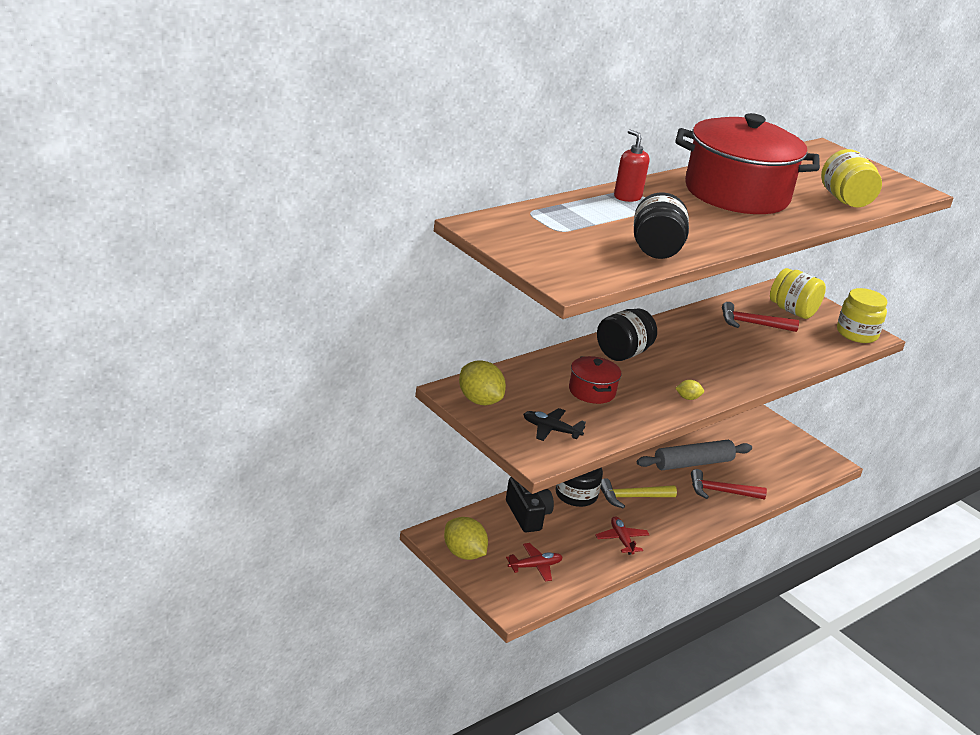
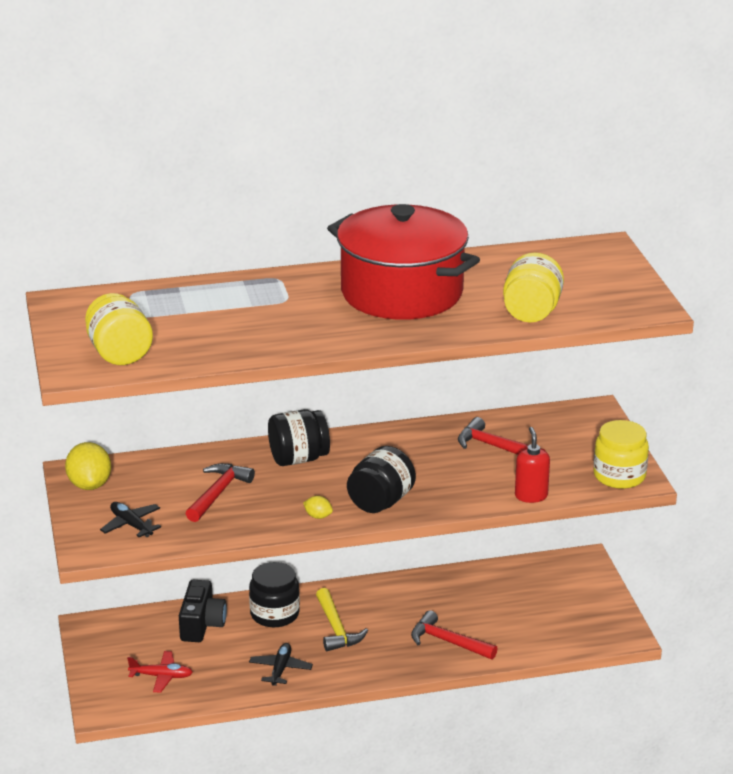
camera: 30 degrees right, 0 degrees up
yellow lemon [444,517,488,560] -> none
red pot [569,356,621,404] -> red hammer [186,463,255,522]
red plane [595,516,650,555] -> black plane [249,643,313,686]
yellow hammer [600,478,677,509] -> yellow hammer turned 120 degrees counterclockwise [316,588,368,651]
red soap dispenser [614,129,649,202] -> red soap dispenser moved to [515,427,550,503]
black jar [634,192,689,259] -> black jar moved to [347,446,416,513]
grey rolling pin [637,440,752,470] -> none
yellow jar [770,268,826,319] -> yellow jar moved to [85,293,153,365]

